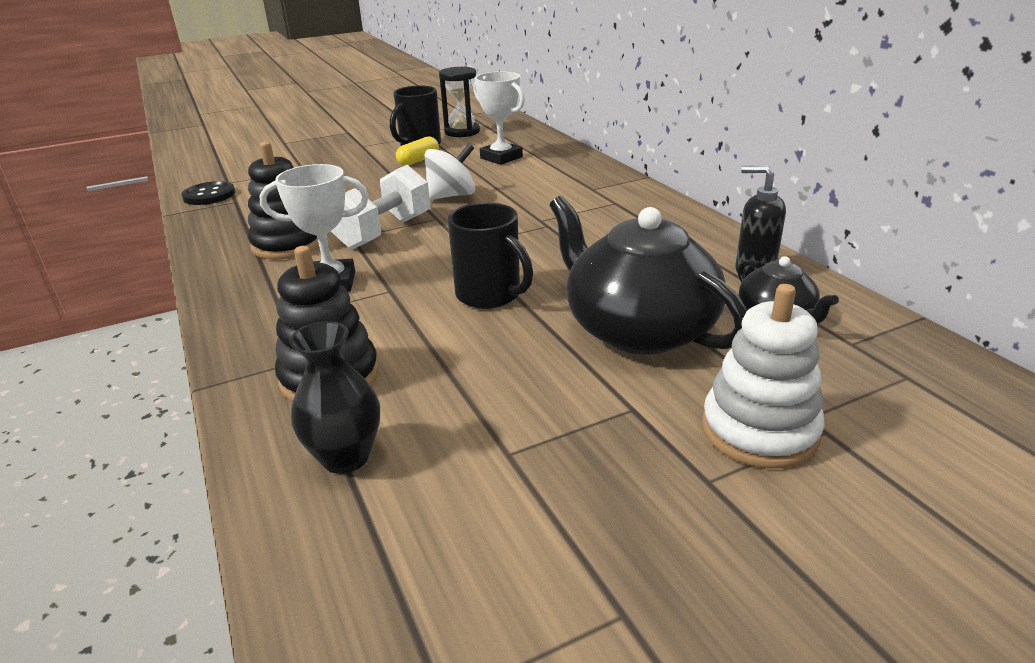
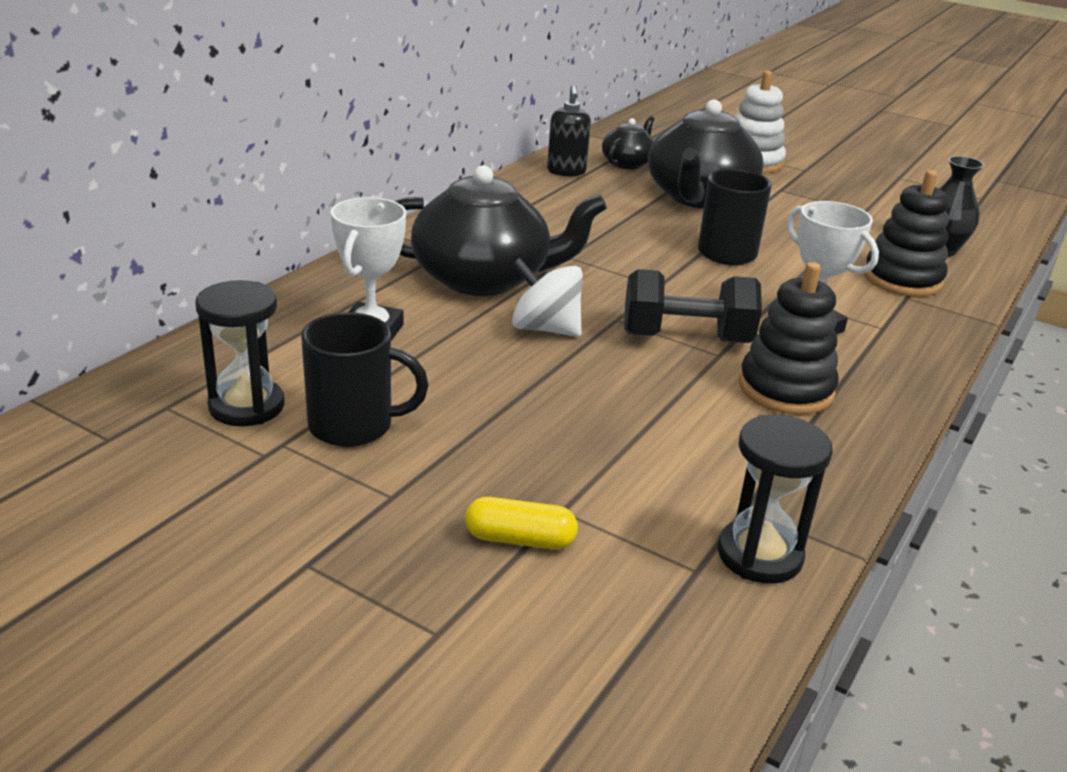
camera: 125 degrees left, 0 degrees up
black button [181,181,235,205] -> black hourglass [718,415,833,583]
white dumbbell [331,165,430,250] -> black dumbbell [624,269,762,343]
yellow capsule [396,137,439,166] -> yellow capsule moved to [465,497,578,550]
none -> black teapot [395,165,607,296]

